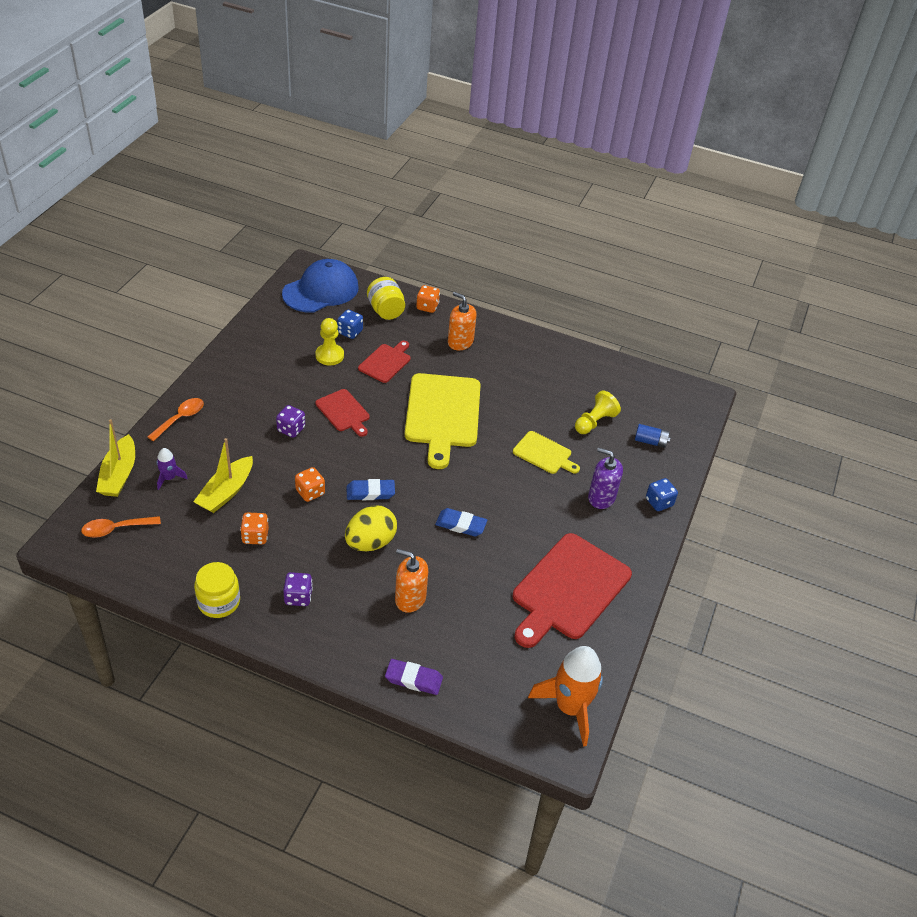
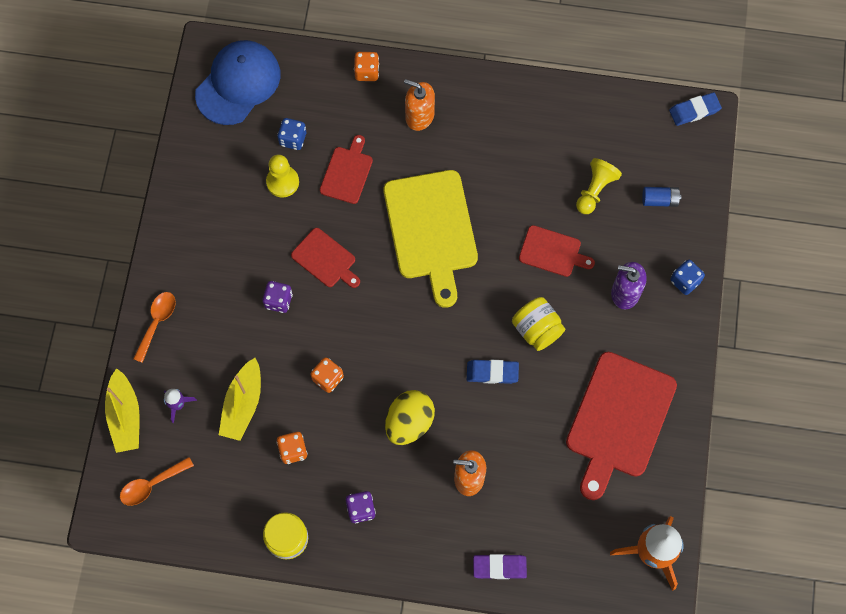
camera: 10 degrees left, 25 degrees up
blue eraser [347,479,395,500] -> blue eraser moved to [669,92,722,126]
yellow jar [367,277,405,320] -> yellow jar moved to [512,297,565,351]
yellow cutting board [513,431,580,474] -> red cutting board [519,225,595,277]

